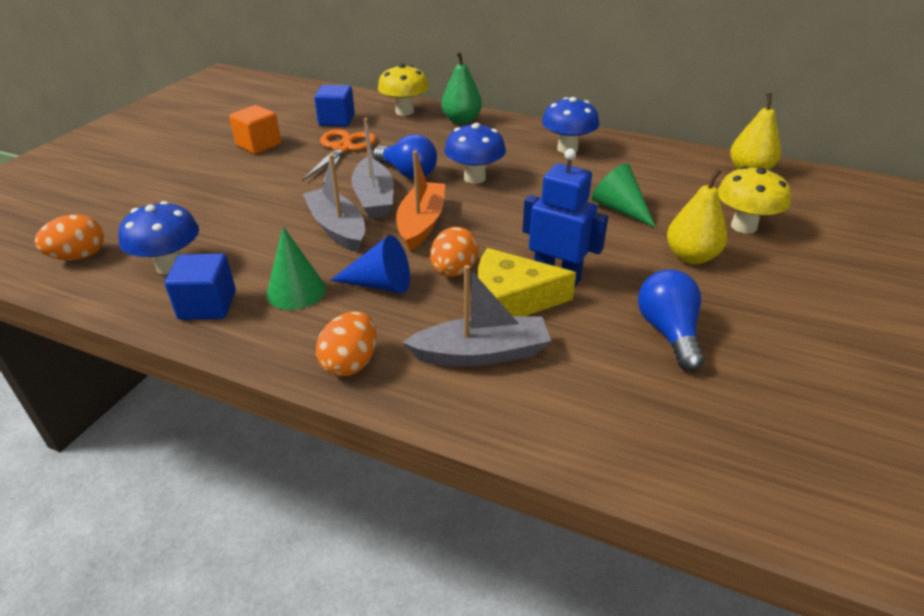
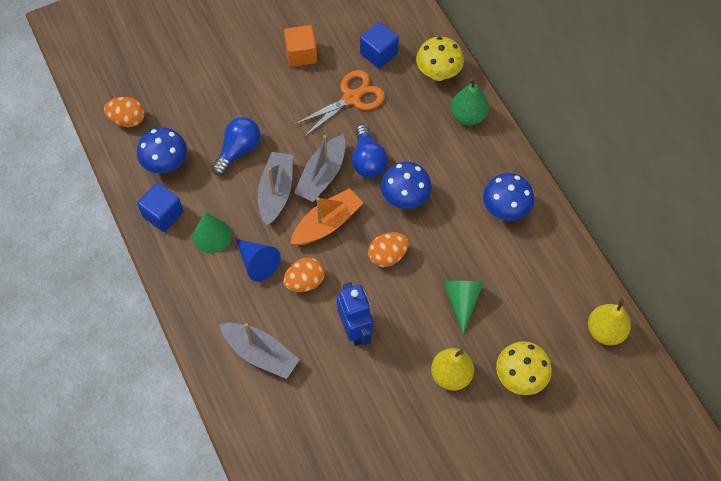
camera: 40 degrees right, 25 degrees up
orange egg [316,311,377,376] -> orange egg moved to [368,232,409,267]
yellow cheese [478,248,576,316] -> none
blue light bulb [638,270,705,371] -> blue light bulb moved to [212,117,260,175]

